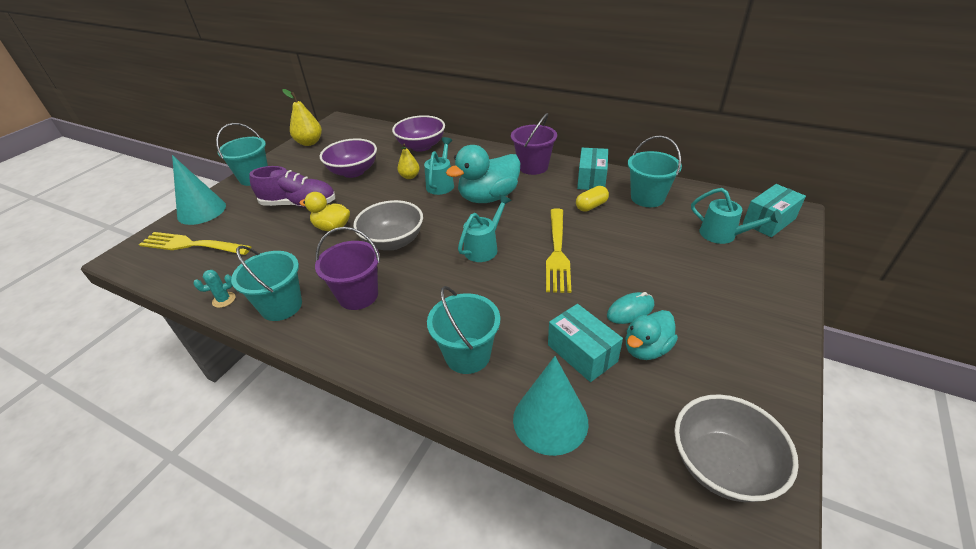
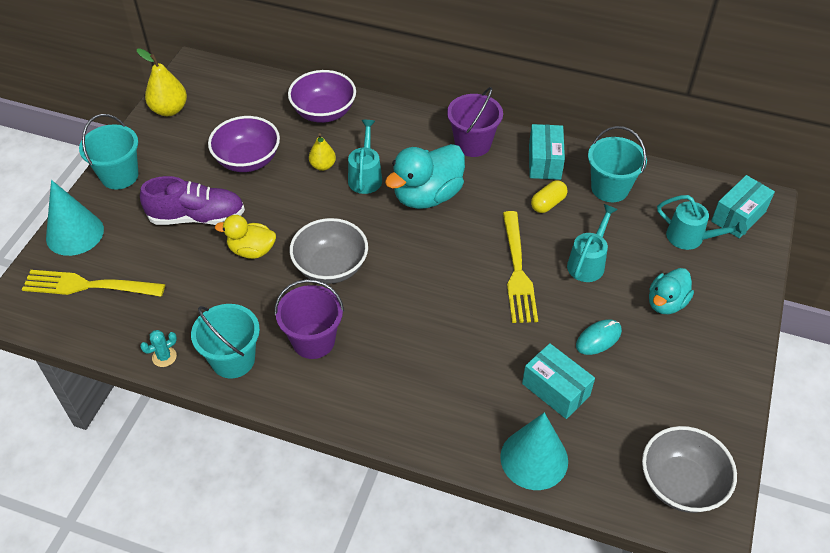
camera: 10 degrees left, 10 degrees up
turquoise bucket [427,286,500,374] -> none
turquoise watering can [458,195,512,262] -> turquoise watering can moved to [567,204,618,282]
turquoise duck [626,310,678,360] -> turquoise duck moved to [649,268,694,314]

